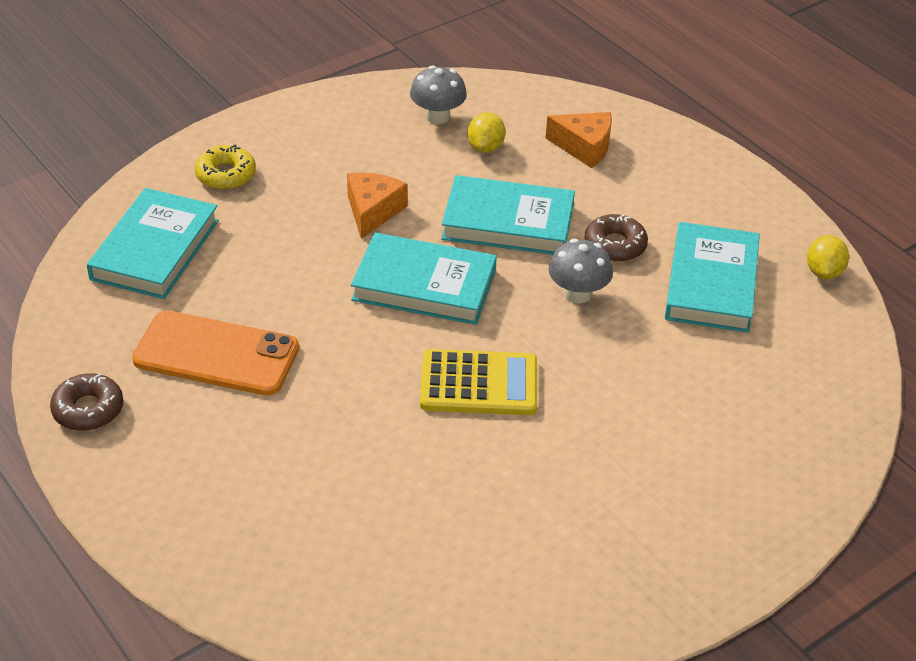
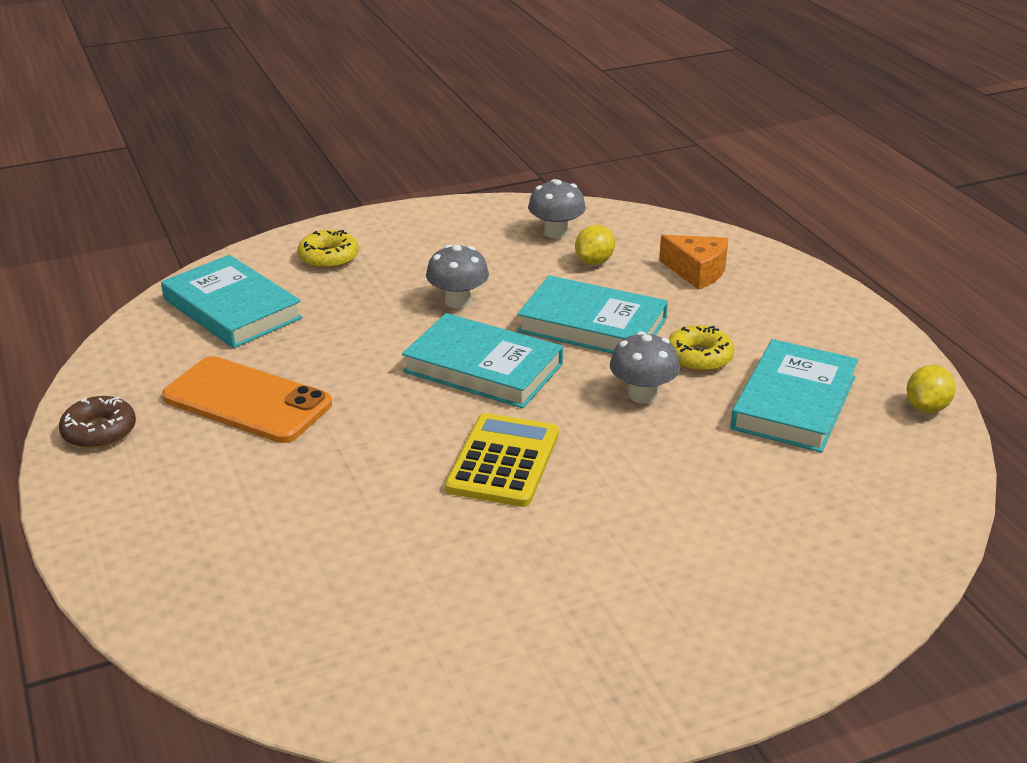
camera: 15 degrees right, 10 degrees down
turquoise book [87,188,219,299] -> turquoise book turned 75 degrees counterclockwise [161,255,303,348]
orange cheese [347,172,408,239] -> grey mushroom [426,245,489,308]
yellow calculator [420,349,537,415] -> yellow calculator turned 90 degrees counterclockwise [445,413,559,507]
brown donut [584,214,648,262] -> yellow donut [668,325,734,372]

